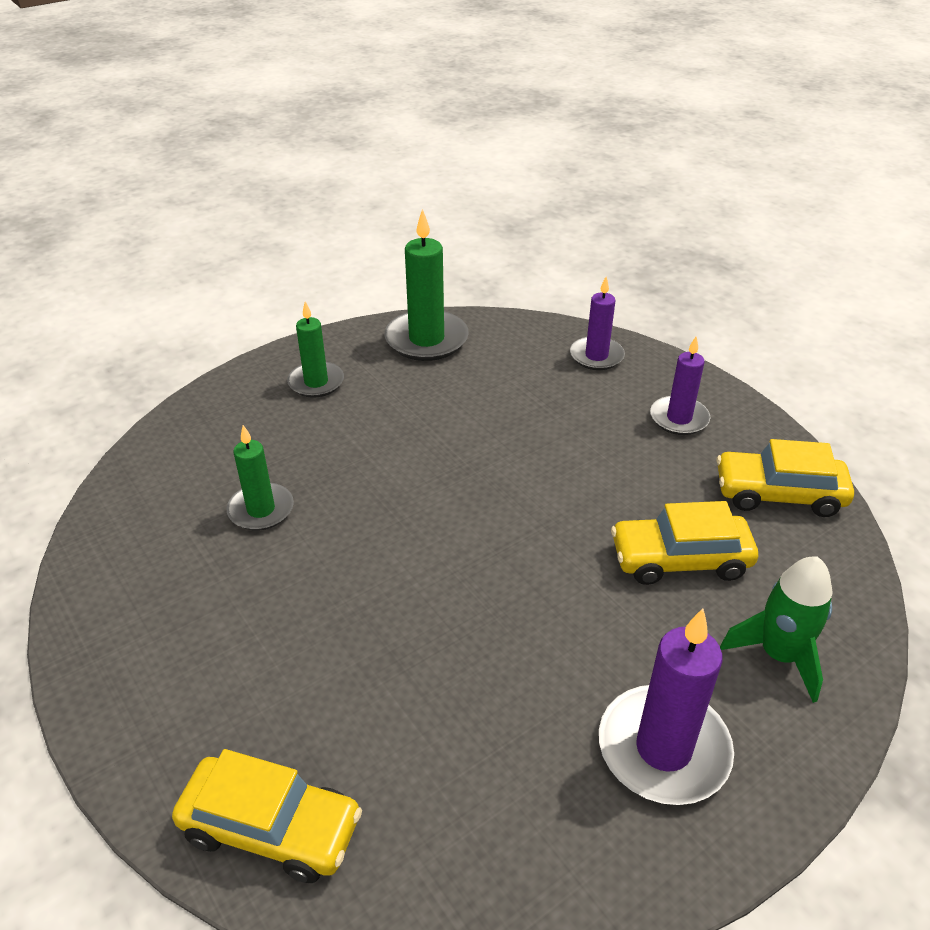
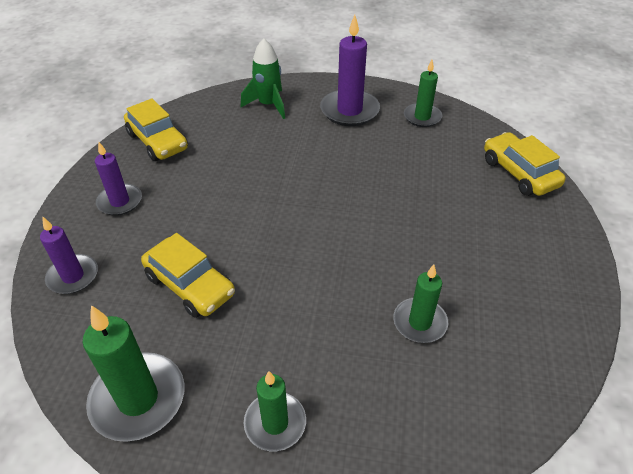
camera: 135 degrees left, 5 degrees up
yellow car [611,501,758,585] -> yellow car moved to [141,233,235,318]
none -> green candle [404,60,442,127]

